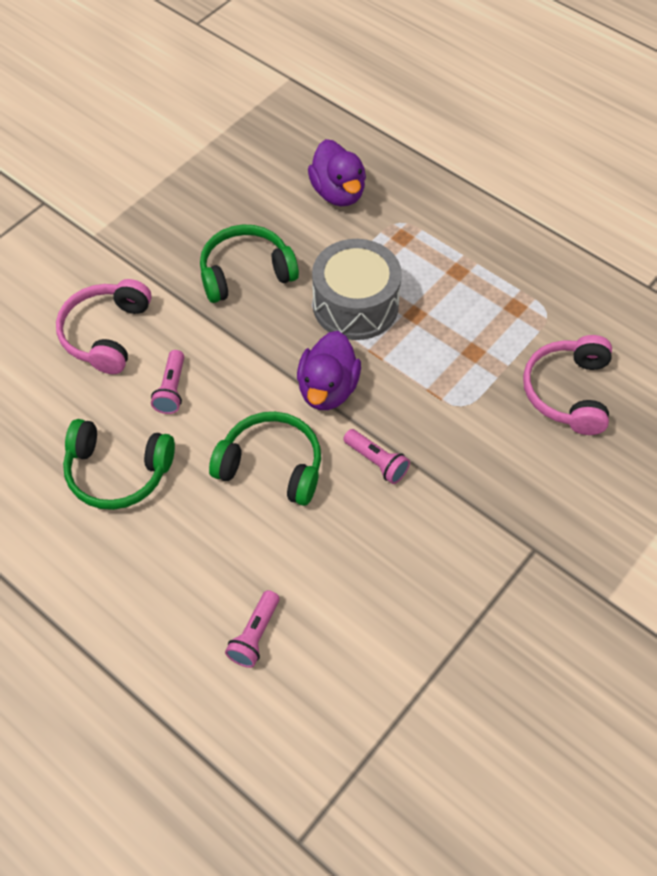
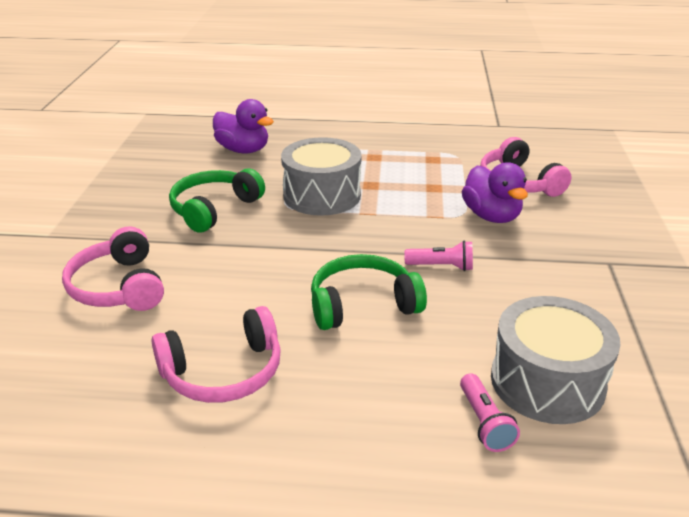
camera: 35 degrees left, 25 degrees down
green headphones [63,419,175,510] -> pink headphones [151,306,281,403]
pink flashlight [151,350,184,414] -> none
purple duck [297,331,361,410] -> purple duck moved to [462,162,528,223]
none -> grey drum [491,296,621,424]

